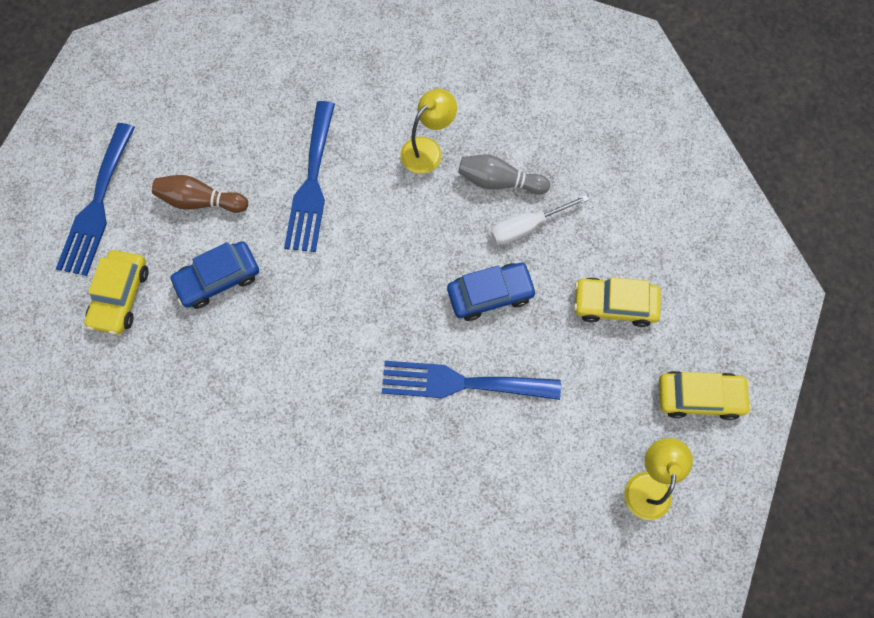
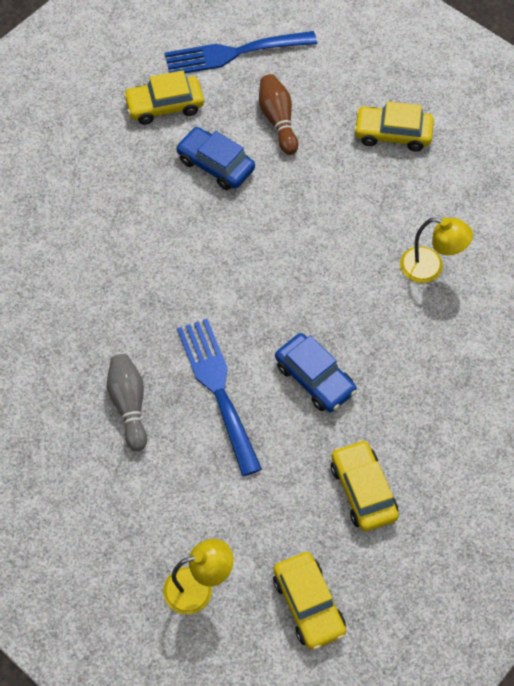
camera: 65 degrees right, 10 degrees down
blue fork [284,101,335,252] -> none
grey bowling pin [458,155,550,195] -> grey bowling pin moved to [107,354,147,451]
white screwdriver [491,195,589,245] -> none
none -> yellow car [354,101,434,152]

